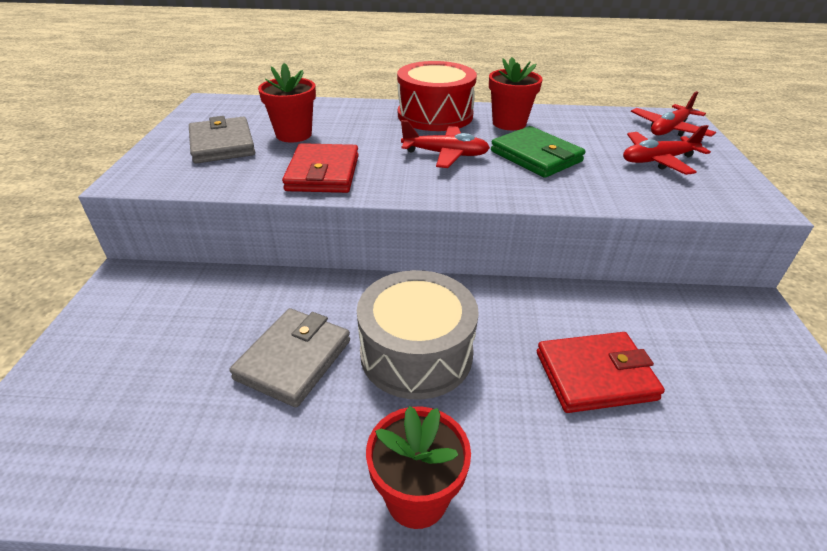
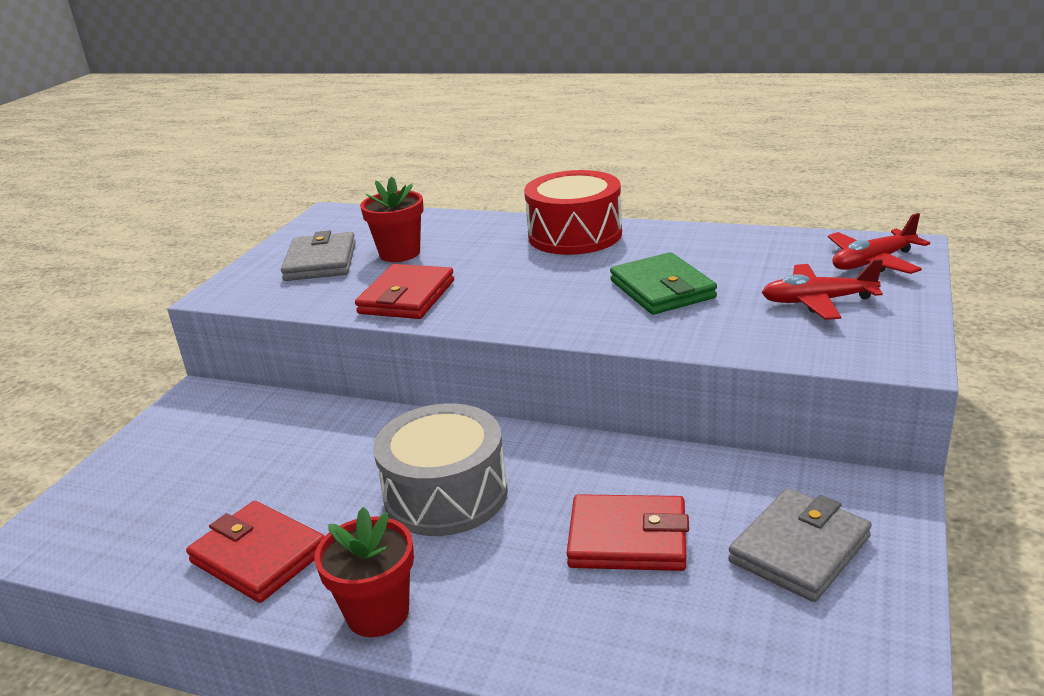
camera: 20 degrees right, 10 degrees down
grey wallet [229,308,350,407] -> grey wallet moved to [728,488,872,602]
red plane [401,120,490,168] -> none
red flower pot [489,57,543,130] -> none
none -> red wallet [186,501,325,603]

